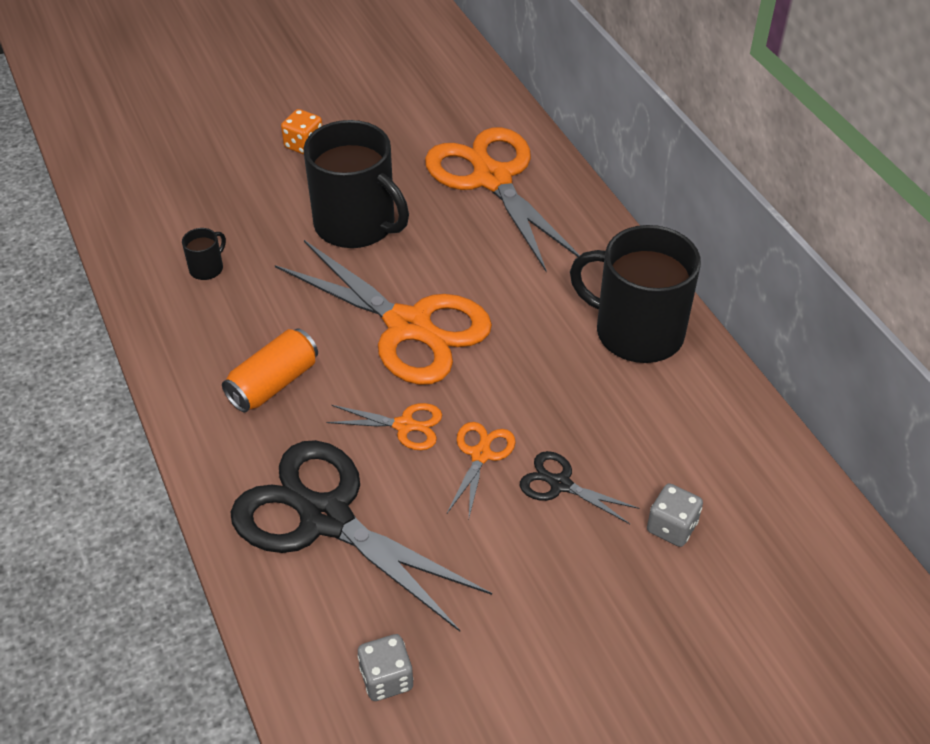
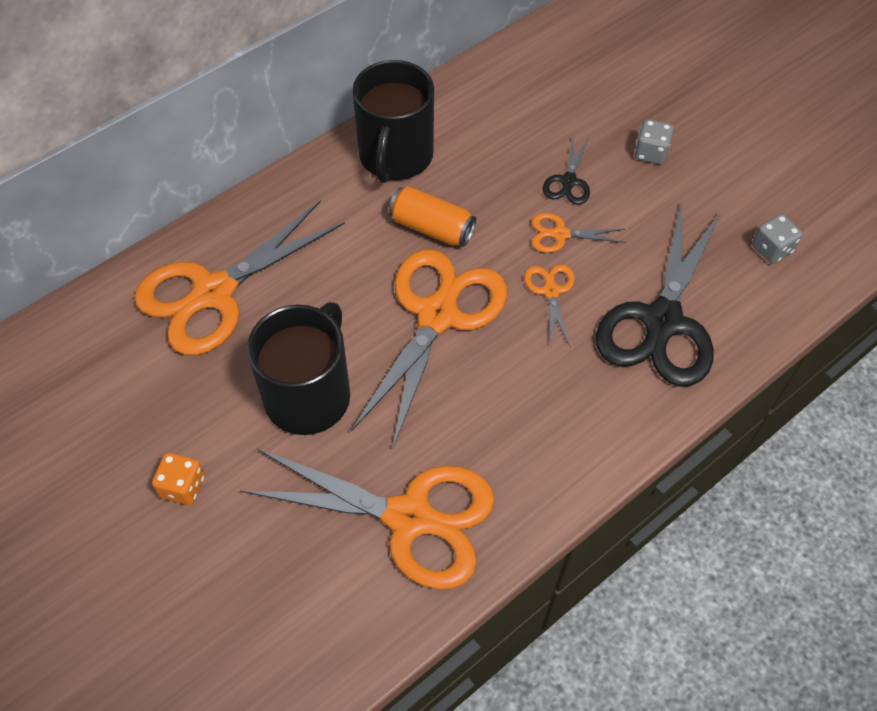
camera: 105 degrees left, 10 degrees up
black mug [182,228,226,280] -> orange scissors [240,448,495,589]
orange can [222,328,318,413] -> orange can moved to [389,186,476,247]
grey dice [647,483,703,547] -> grey dice moved to [635,119,674,164]

